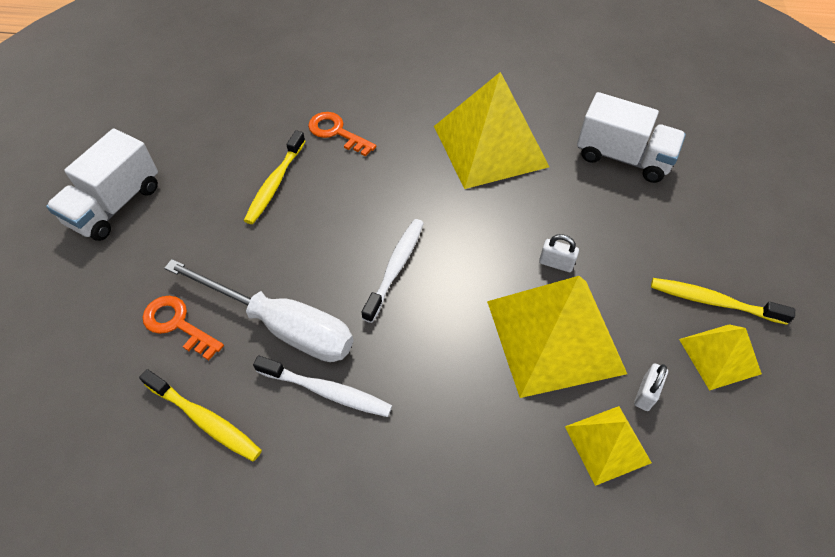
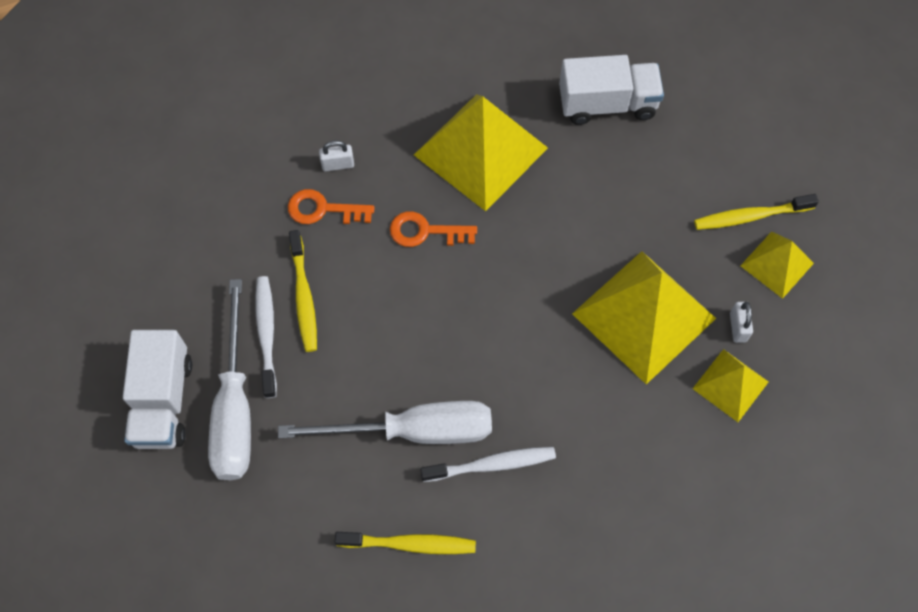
camera: 30 degrees left, 10 degrees up
orange key [143,296,224,360] -> orange key moved to [390,211,477,247]
white toothbrush [361,219,424,323] -> white toothbrush moved to [255,276,277,398]
white padlock [539,234,579,272] -> white padlock moved to [319,140,354,172]
none -> white screwdriver [208,279,251,480]

